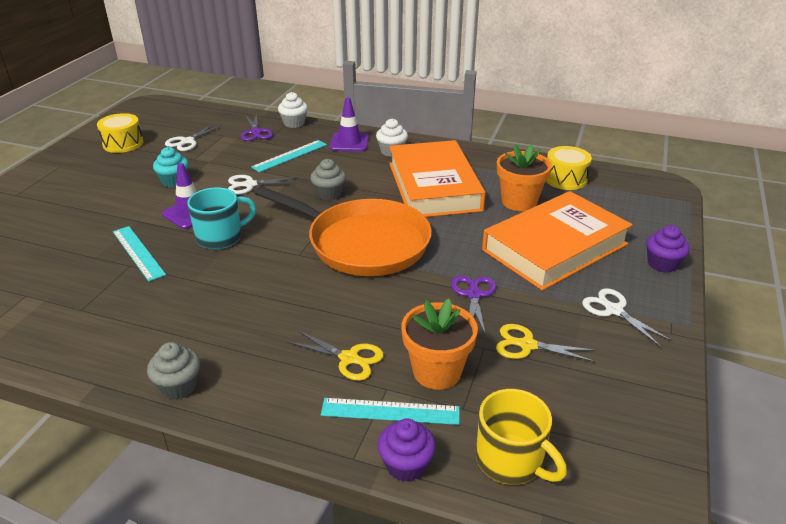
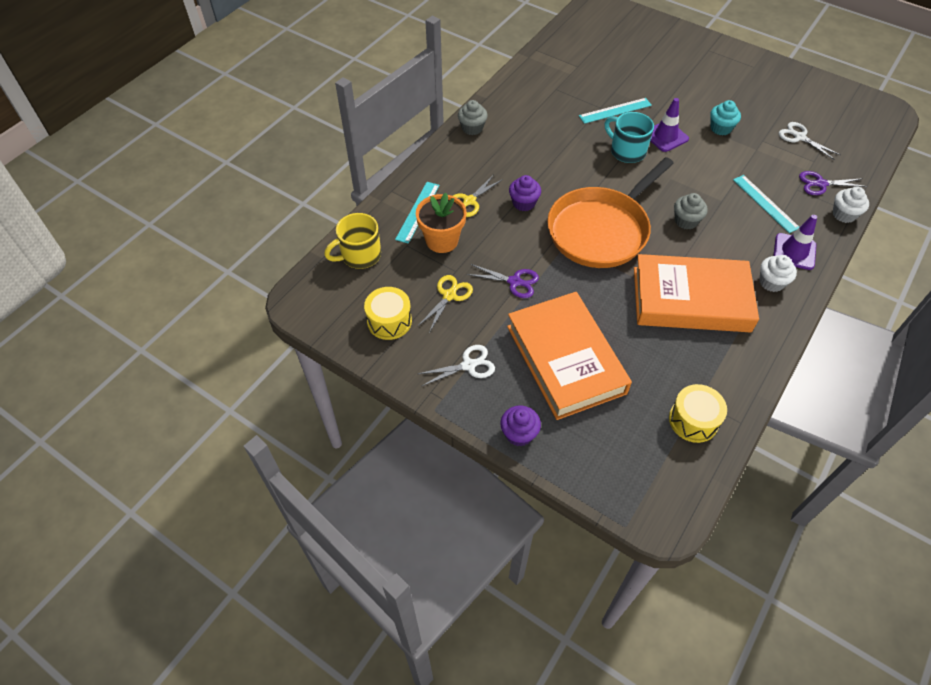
camera: 105 degrees right, 20 degrees up
yellow drum [97,113,143,153] -> yellow drum moved to [364,287,412,340]
turquoise mug [187,187,257,250] -> turquoise mug turned 150 degrees clockwise [605,112,654,163]
white scissors [228,175,299,195] -> none
purple cupcake [378,419,436,482] -> purple cupcake moved to [509,175,541,211]
orange flower pot [497,145,552,211] -> none

